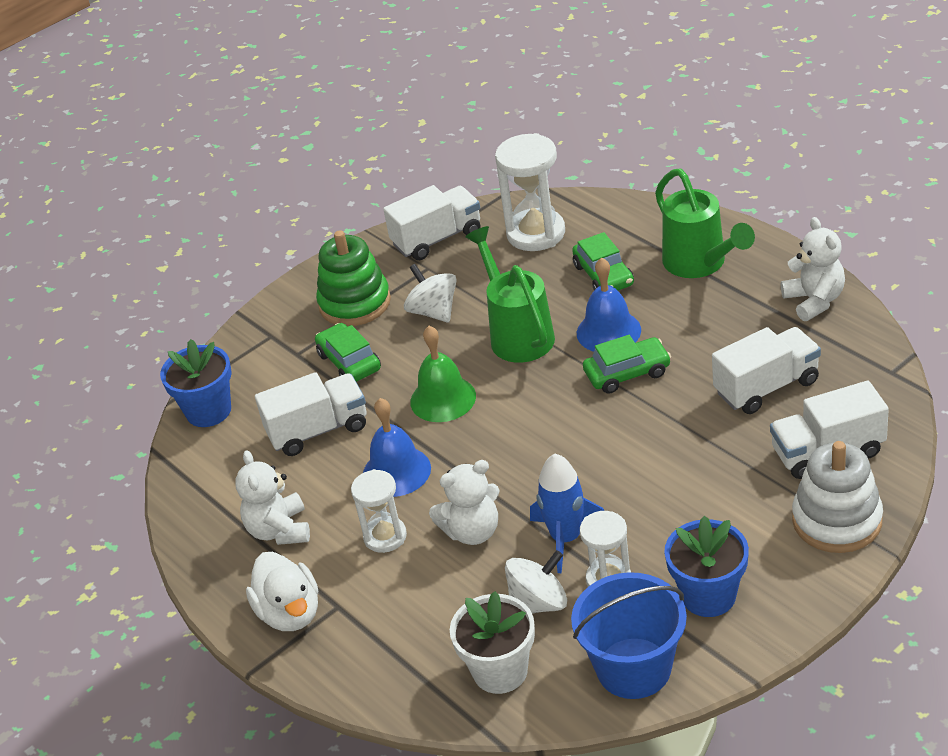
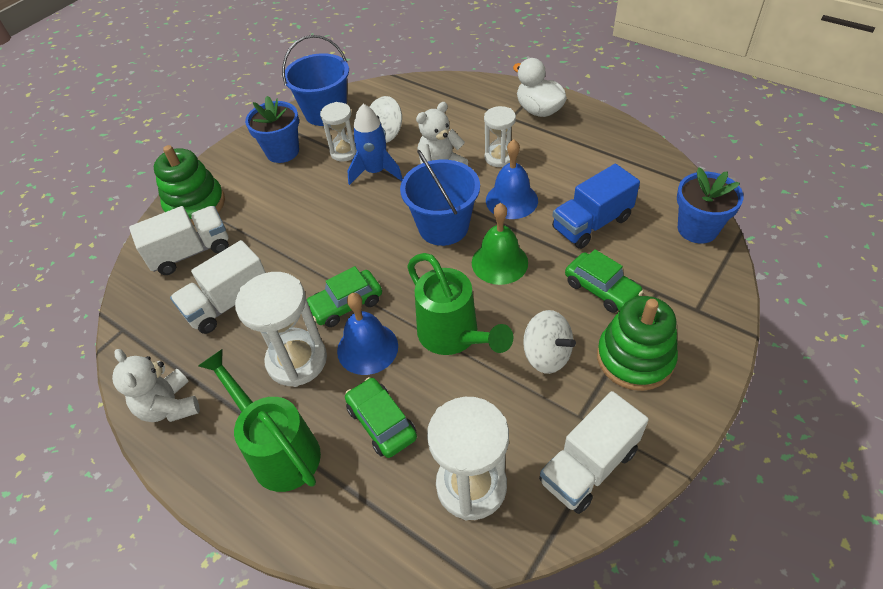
camera: 165 degrees right, 10 degrees up
white teddy bear [235,450,310,545] -> none
white truck [255,372,367,456] -> blue truck [552,164,640,249]
white flower pot [450,591,535,694] -> none
white stacking toy [792,441,883,553] -> green stacking toy [154,145,225,225]
none -> white hourglass [235,272,327,387]
none -> blue bucket [400,150,480,246]

